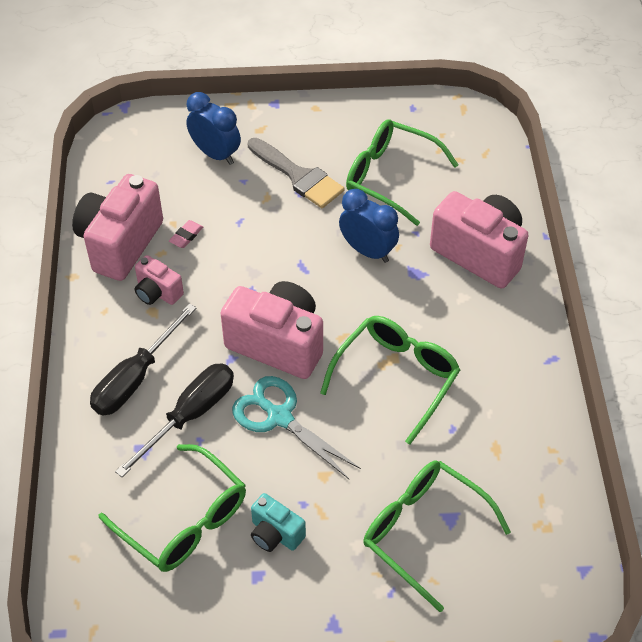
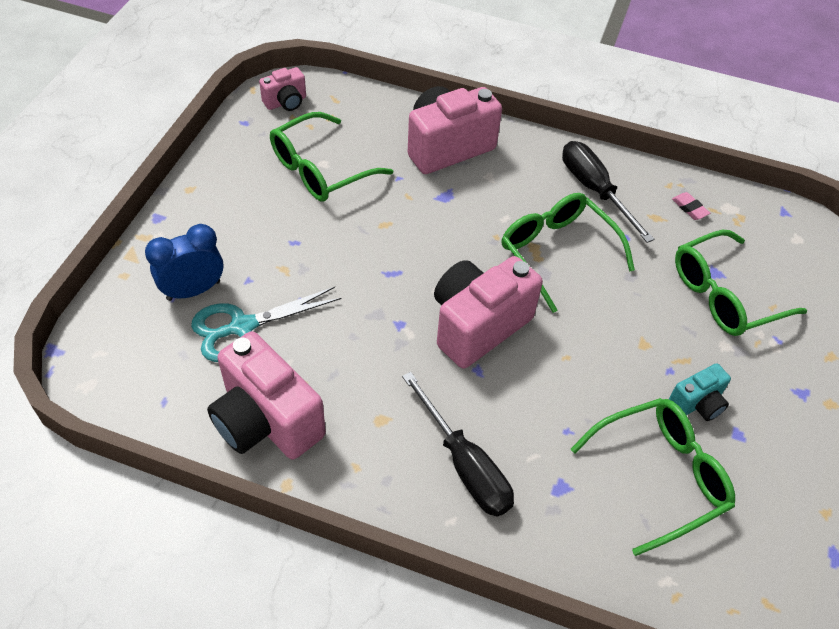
camera: 70 degrees left, 0 degrees up
black screwdriver [115,363,234,477] -> black screwdriver moved to [562,141,654,243]
pink camera [135,255,184,305] -> pink camera moved to [259,67,306,111]
pink eraser [169,220,203,248] -> pink eraser moved to [672,192,710,220]
turquoise scissors [232,376,361,479] -> turquoise scissors moved to [191,287,342,362]
grey brush [248,138,344,208] -> none
blue clock [339,189,399,263] -> none

